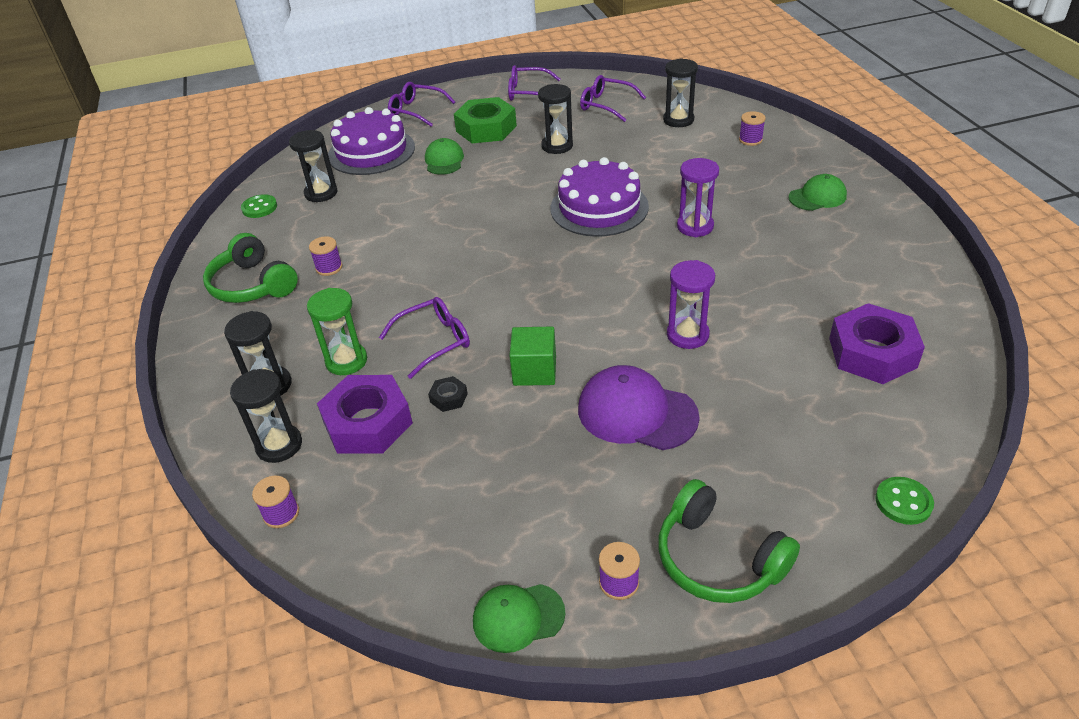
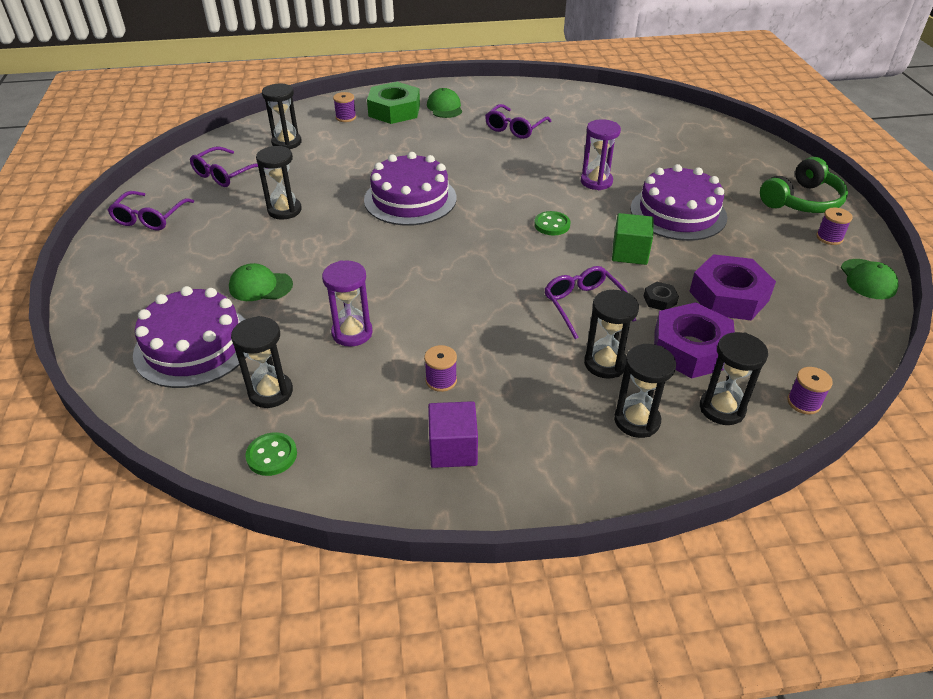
camera: 85 degrees left, 0 degrees up
green headphones [203,233,298,303] -> purple cube [428,401,478,468]
green hourglass [307,288,367,375] -> black hourglass [584,290,639,379]
purple glasses [388,82,455,127] -> purple glasses moved to [485,104,551,139]
green nut [454,97,517,143] -> green nut moved to [367,82,420,124]
purple cap [578,365,700,450] -> purple cake [631,164,727,241]
purple hourglass [677,158,719,237] -> purple hourglass moved to [322,260,373,347]
purple nut [829,303,925,384] -> purple nut moved to [689,254,776,320]
green button [875,477,934,525] -> green button moved to [534,211,570,235]

